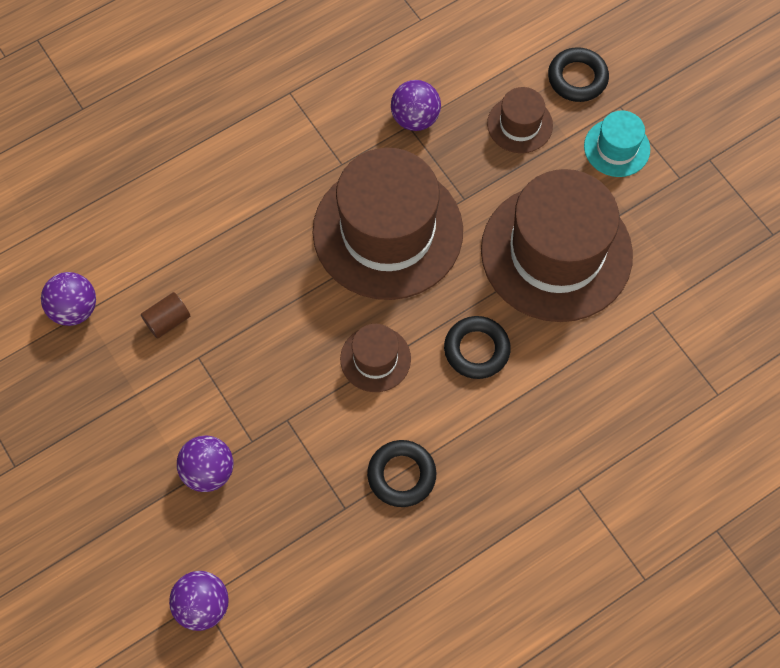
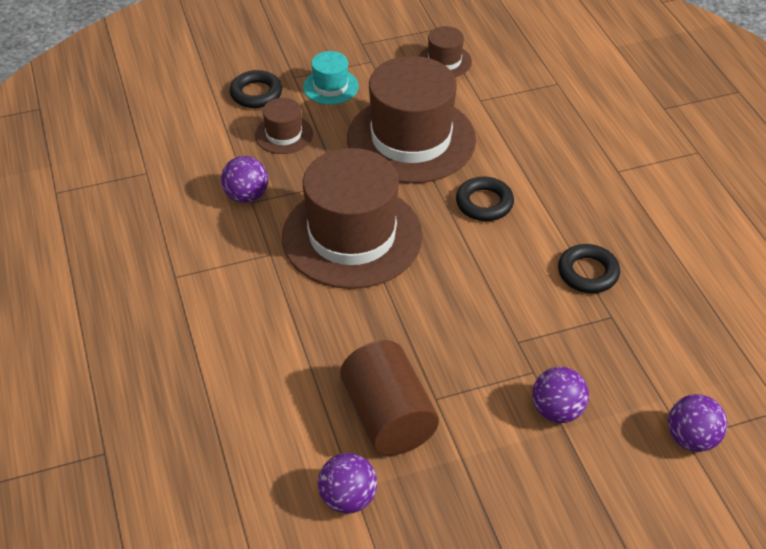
camera: 75 degrees left, 20 degrees down
brown cylinder [141,292,190,338] -> brown cylinder [340,340,439,456], size x2.21
brown hat [340,324,411,392] -> brown hat moved to [419,26,472,77]

